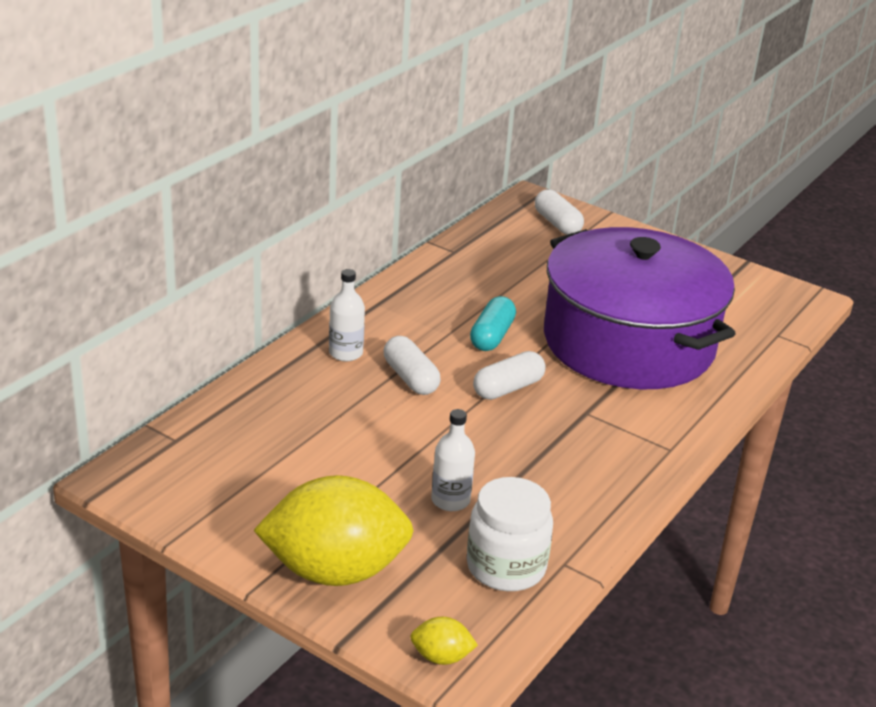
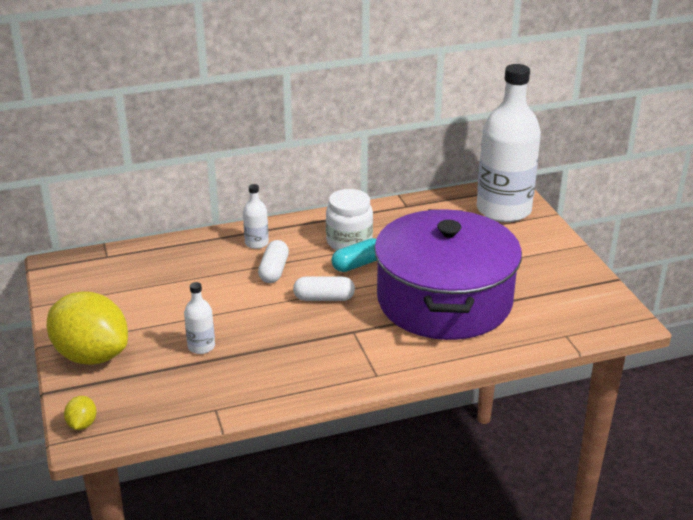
camera: 40 degrees right, 0 degrees up
yellow lemon [410,617,478,665] -> yellow lemon turned 45 degrees clockwise [64,396,97,430]
white jar [467,477,553,591] -> white jar moved to [326,189,373,251]
white capsule [535,189,584,235] -> white bottle [477,64,541,222]

